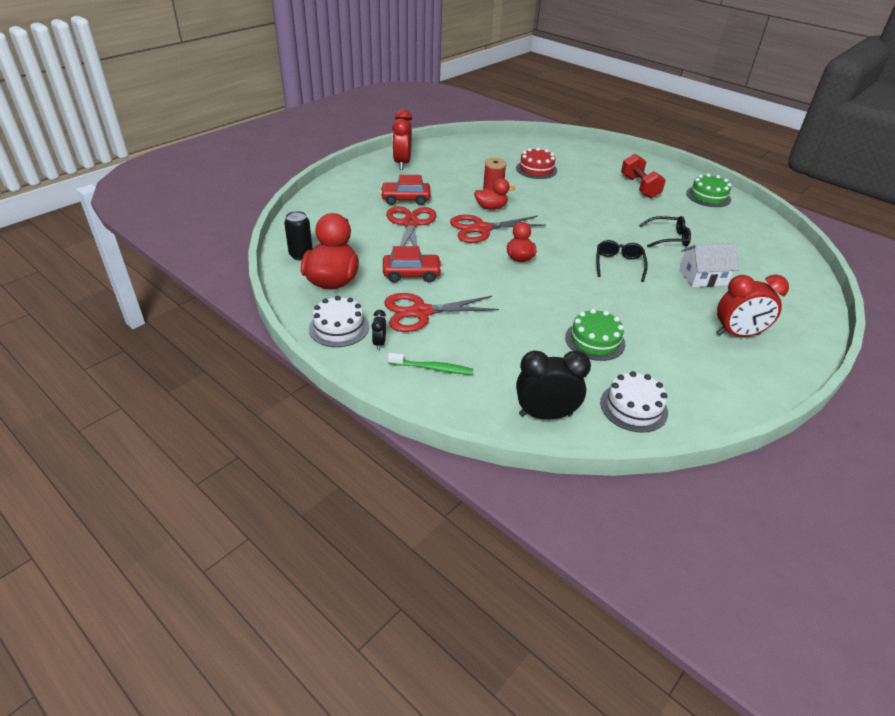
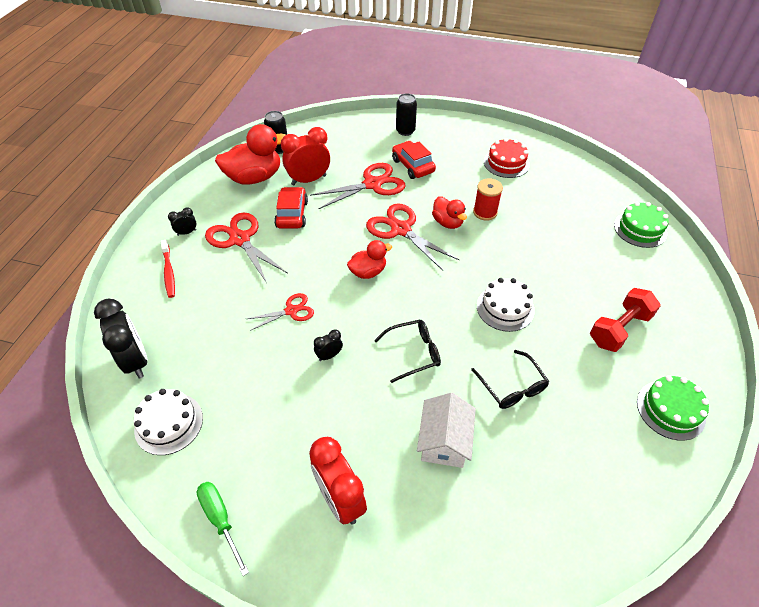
camera: 65 degrees right, 10 degrees up
white cake [309,296,369,347] -> white cake moved to [477,278,535,332]
red car [383,246,442,283] -> red car turned 150 degrees counterclockwise [274,187,308,229]
green toothbrush [388,353,473,375] -> red toothbrush [161,240,175,298]
red clock [392,110,412,170] -> red clock moved to [281,127,330,185]
red cake [516,148,557,179] -> red cake moved to [484,138,530,178]
green cake [565,309,625,361] -> green cake moved to [614,202,669,248]
white house [679,243,739,287] -> white house turned 45 degrees clockwise [417,392,476,468]
none -> green screwdriver [196,482,249,576]
none -> red scissors [247,293,314,331]
none -> black clock [314,329,343,361]
none -> black can [396,93,417,136]

